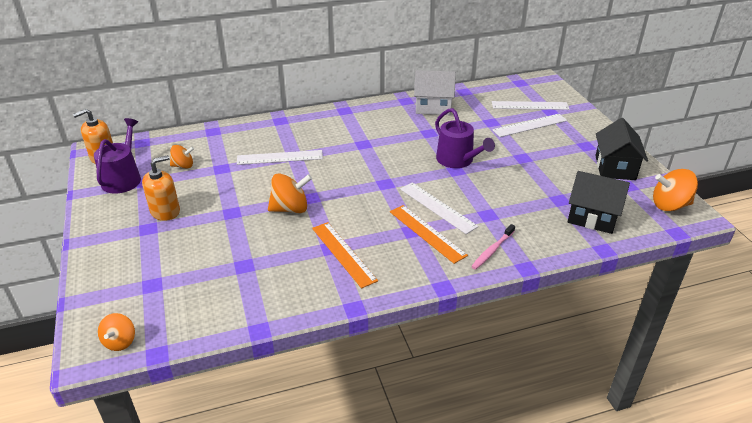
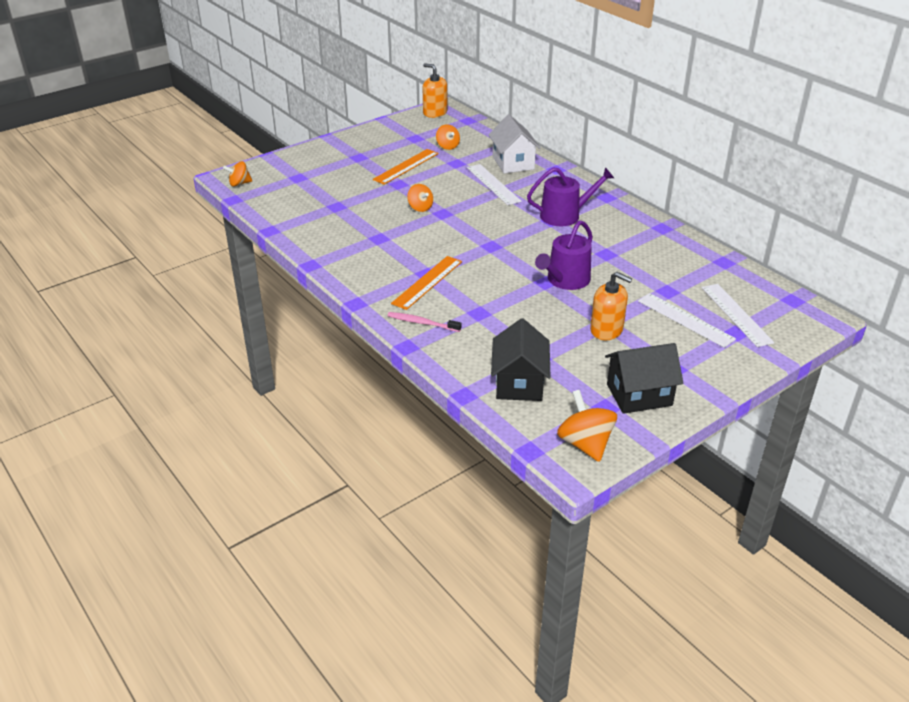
camera: 70 degrees right, 0 degrees up
purple watering can [94,118,141,194] -> purple watering can moved to [527,167,614,226]
orange soap dispenser [142,155,180,221] -> orange soap dispenser moved to [590,272,632,340]
orange spinning top [268,174,312,213] -> orange spinning top [407,184,433,212], size x0.63
orange ruler [312,222,378,289] -> orange ruler moved to [373,149,439,184]
white ruler [400,182,479,234] -> none
white house [414,70,456,115] -> white house moved to [488,115,541,173]

